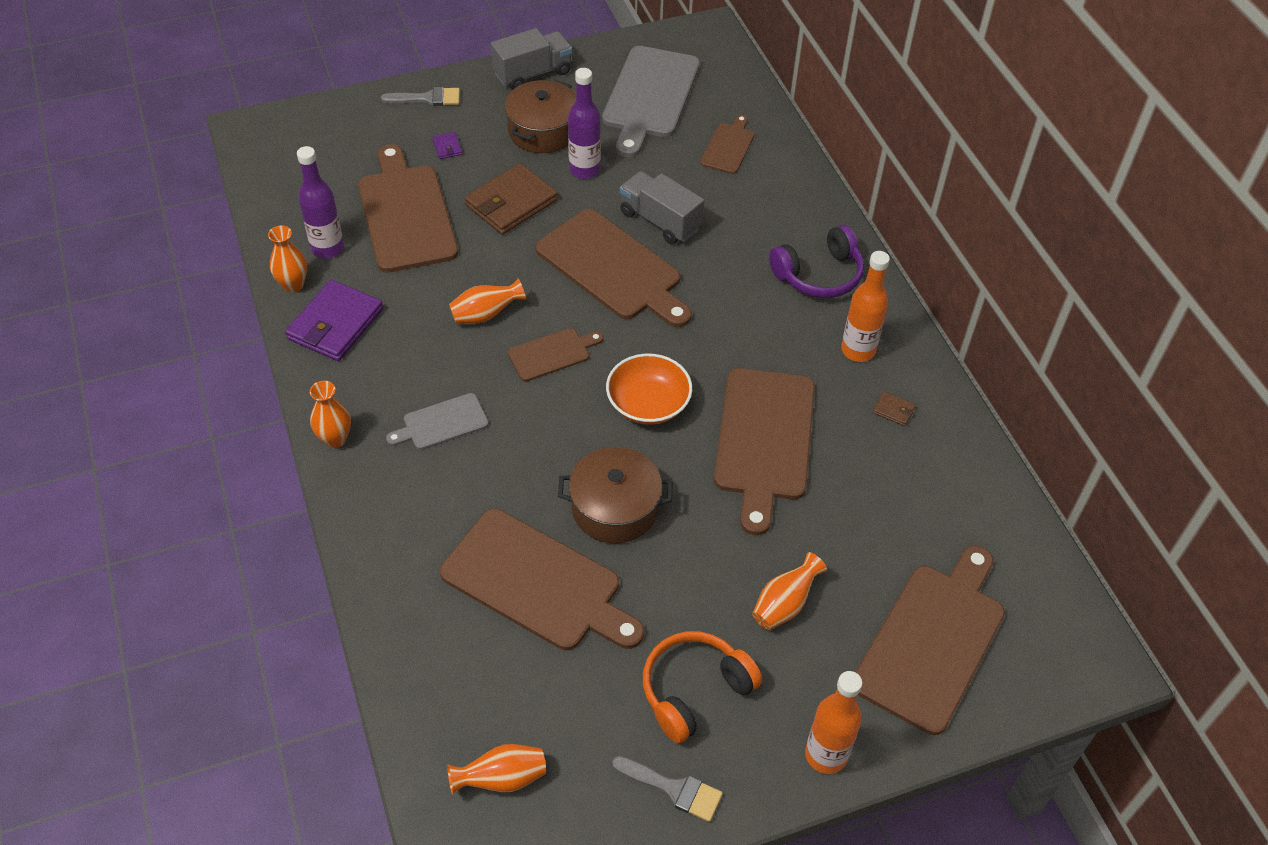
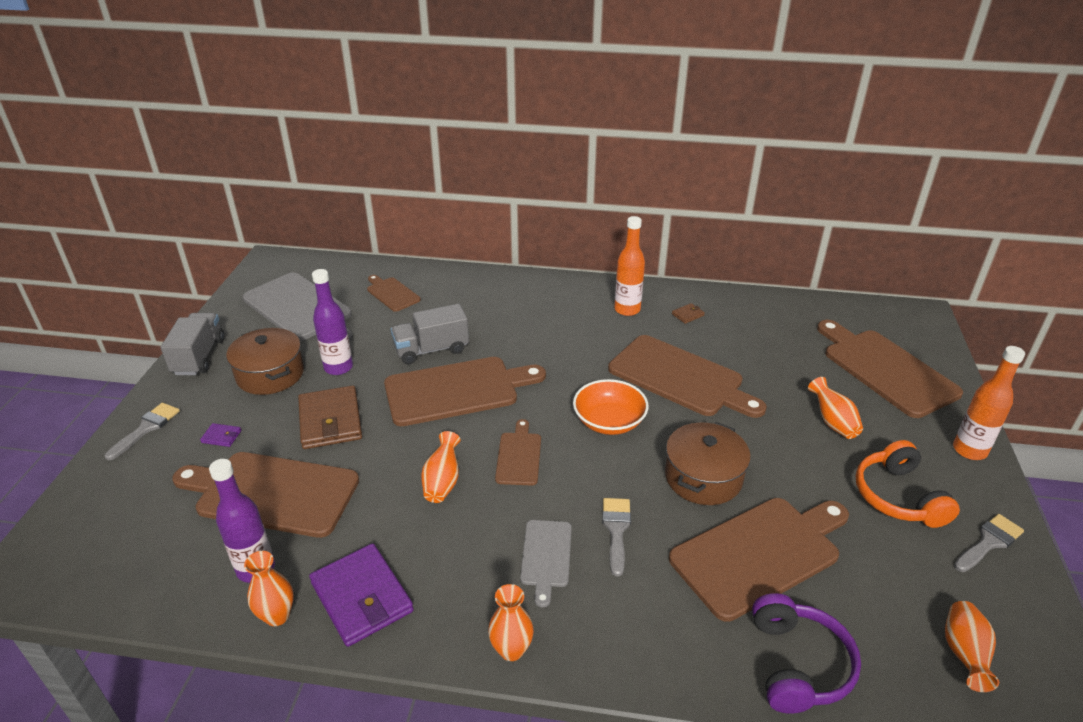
camera: 60 degrees left, 15 degrees down
purple headphones [769,225,864,298] -> purple headphones moved to [752,593,861,714]
none -> grey brush [602,498,631,576]

